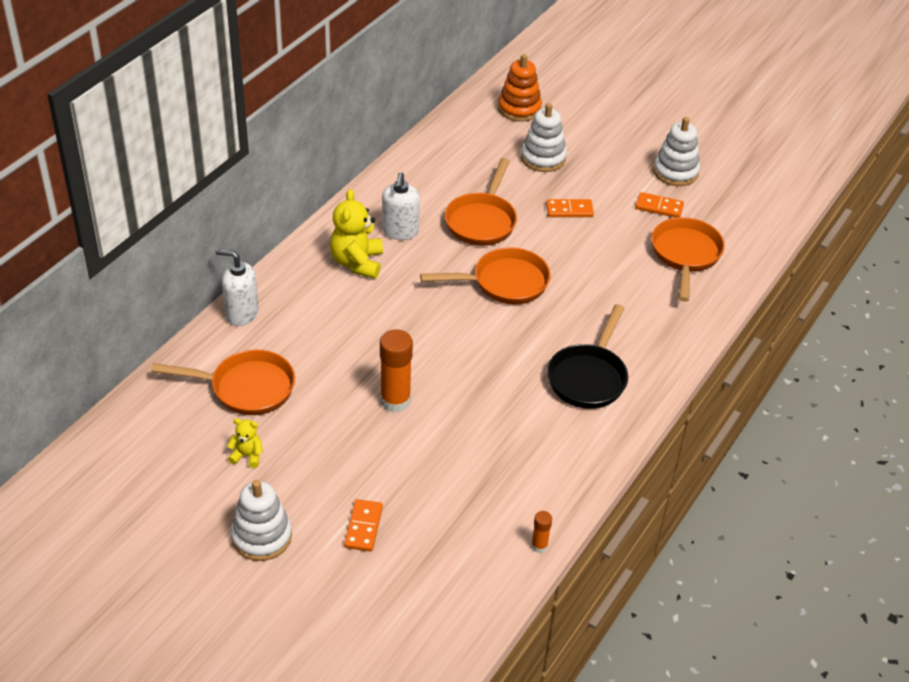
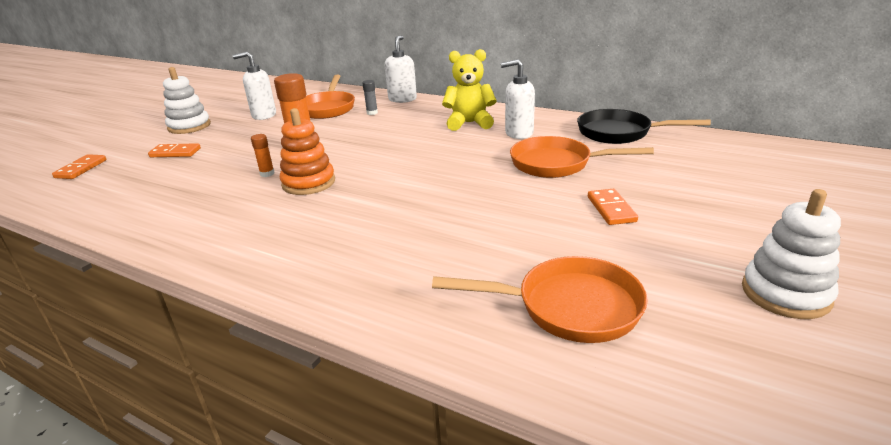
camera: 90 degrees right, 15 degrees down
yellow teddy bear [227,418,263,468] -> white soap dispenser [233,52,276,120]
orange pan [420,247,551,304] -> none
orange stacking toy [498,54,542,121] -> orange stacking toy moved to [280,108,335,195]
white stacking toy [521,103,567,172] -> none
orange glue stick [531,511,552,553] -> orange glue stick moved to [251,134,275,177]
black pan [547,304,628,409] -> black pan moved to [577,109,711,144]
orange domino [635,192,684,218] -> orange domino moved to [52,154,107,179]
none -> grey glue stick [362,80,378,115]

